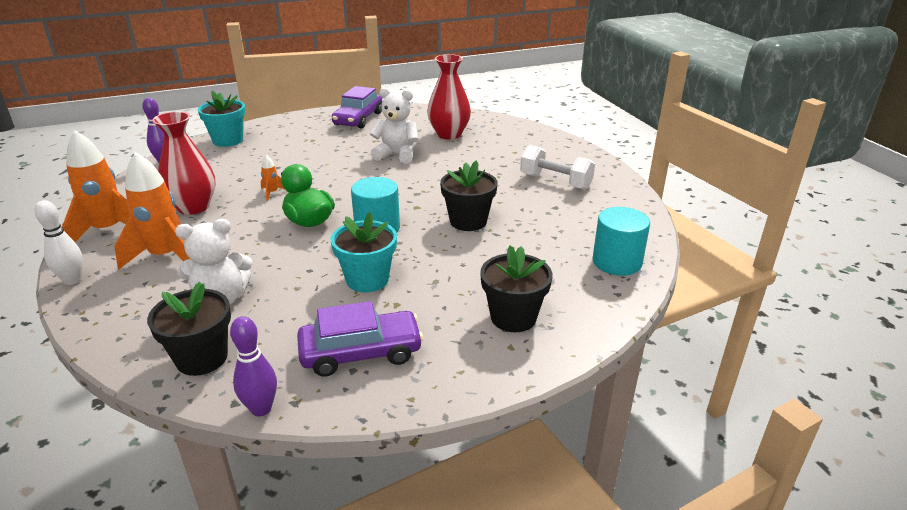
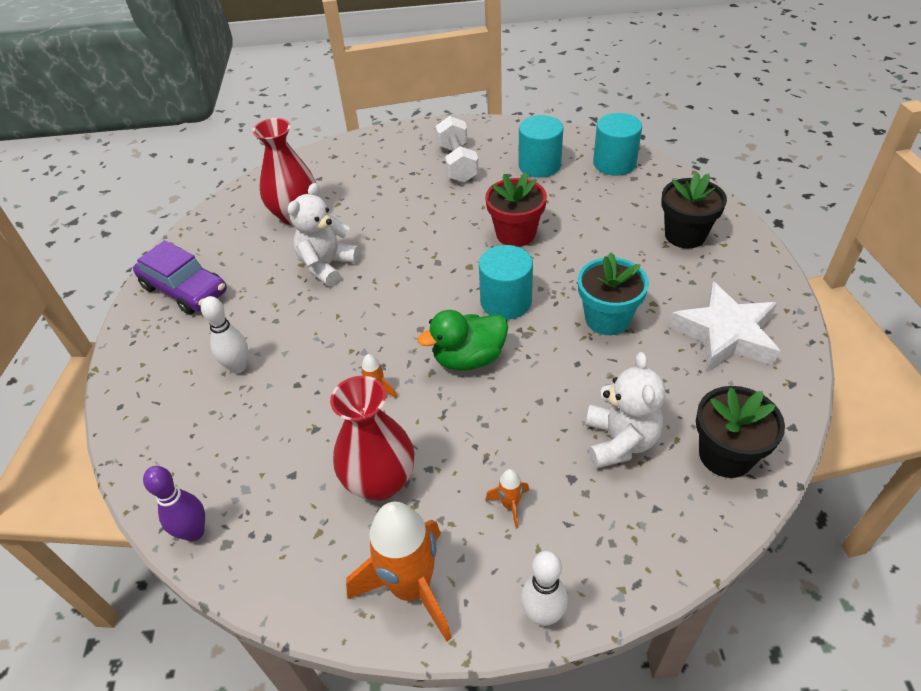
camera: 70 degrees left, 15 degrees up
orange rocket [114,152,190,270] -> orange rocket [486,469,529,529], size x0.43
turquoise flower pot [198,90,245,147] -> none
purple bowling pin [230,316,277,416] -> none
purple car [297,301,423,377] -> white star [669,282,780,372]
black flower pot [440,160,498,231] -> red flower pot [485,172,547,247]
white dumbbell [520,145,595,190] -> white dumbbell turned 60 degrees counterclockwise [436,116,479,183]
none -> white bowling pin [201,296,248,374]
none -> turquoise cylinder [518,115,563,177]

